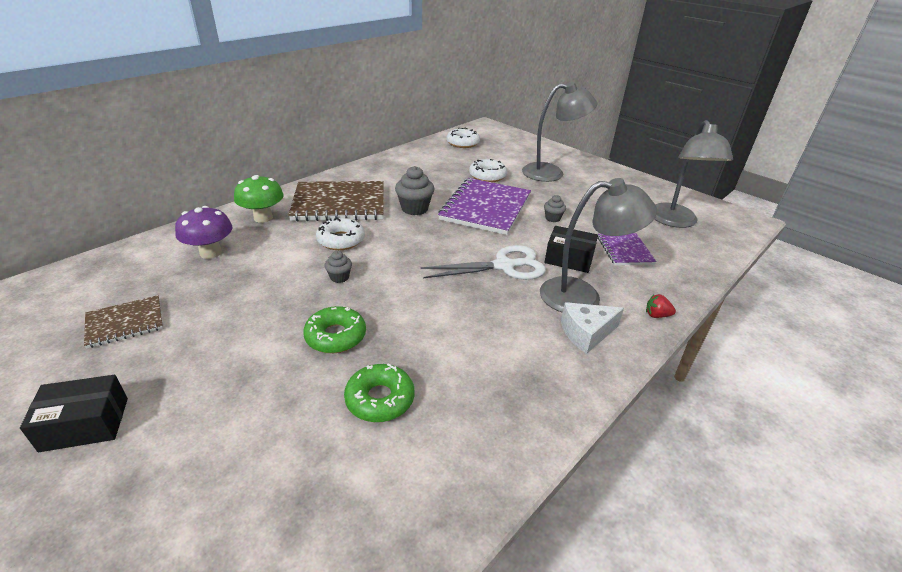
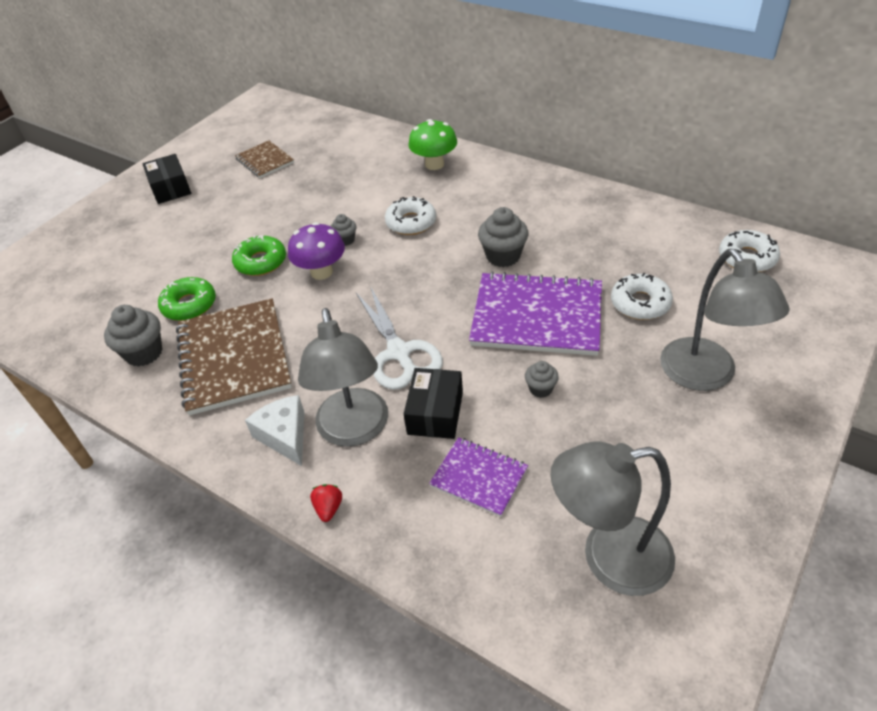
camera: 85 degrees right, 10 degrees up
purple mushroom [175,206,233,259] -> purple mushroom moved to [288,222,345,280]
brown notebook [288,181,384,221] -> brown notebook moved to [176,298,292,415]
purple notebook [598,233,657,265] -> purple notebook turned 45 degrees clockwise [429,437,528,517]
none -> grey cupcake [104,305,162,367]

